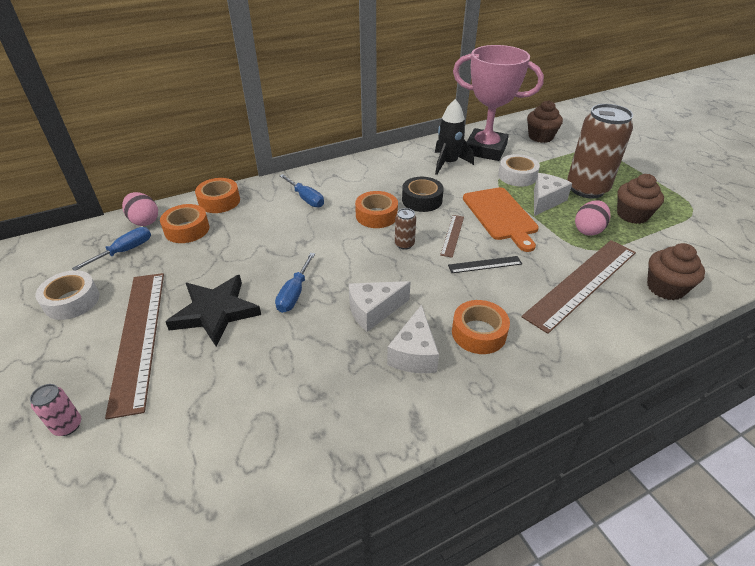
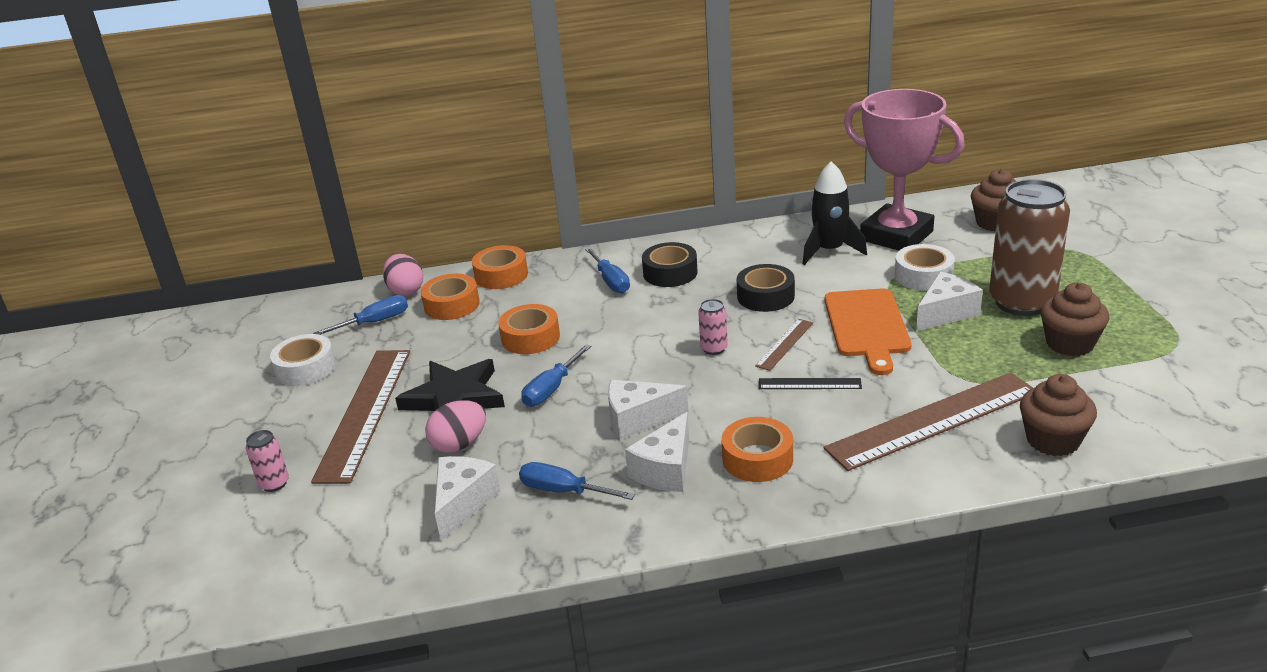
camera: 20 degrees right, 10 degrees down
orange tape [355,191,398,228] -> orange tape moved to [498,304,560,354]
brown can [395,208,416,250] -> pink can [698,299,728,355]
pink egg [575,200,610,236] -> pink egg moved to [425,400,486,453]
none -> white cheese [435,456,500,541]
none -> blue screwdriver [519,462,635,500]
none -> black tape [642,242,698,287]

